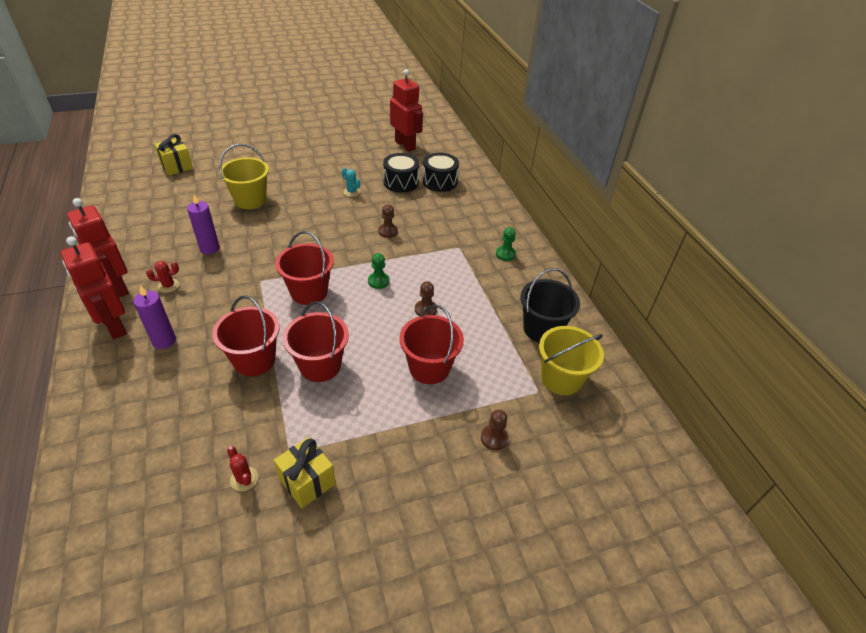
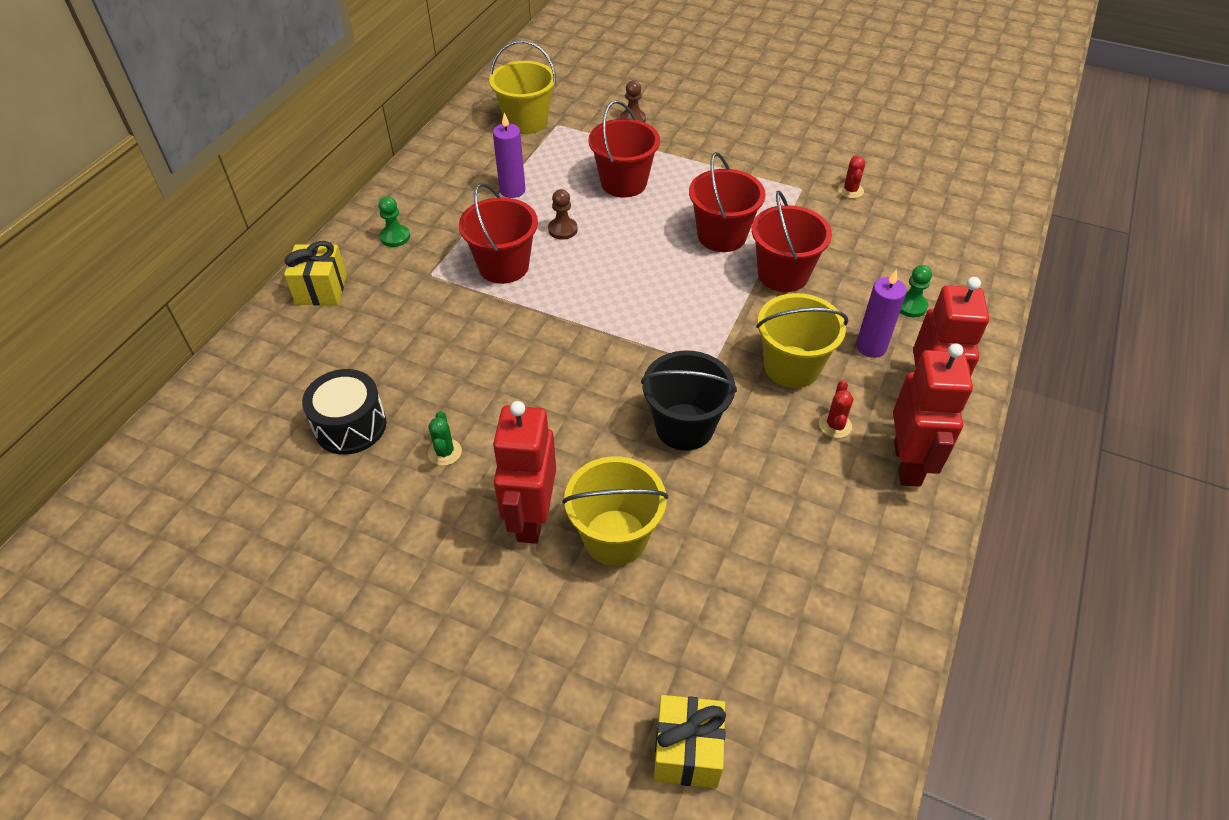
camera: 135 degrees left, 5 degrees up
red cactus [146,261,179,293] -> red cactus turned 75 degrees clockwise [819,380,853,438]
purple candle [187,195,220,254] -> purple candle moved to [493,112,526,198]
yellow gift [274,437,336,508] -> yellow gift moved to [284,241,347,306]
red bucket [275,231,334,305] -> red bucket moved to [459,183,538,284]
turquoise cactus [342,168,360,197] -> green cactus [428,411,462,466]
green pawn [368,253,390,289] -> green pawn moved to [900,265,932,317]
brown pawn [378,204,398,238] -> none
red robot [390,69,423,152] -> red robot moved to [492,401,556,544]
black drum [423,152,459,192] -> none
black bucket [520,268,580,342] -> black bucket moved to [641,351,737,451]
none -> yellow bucket [756,293,848,388]

